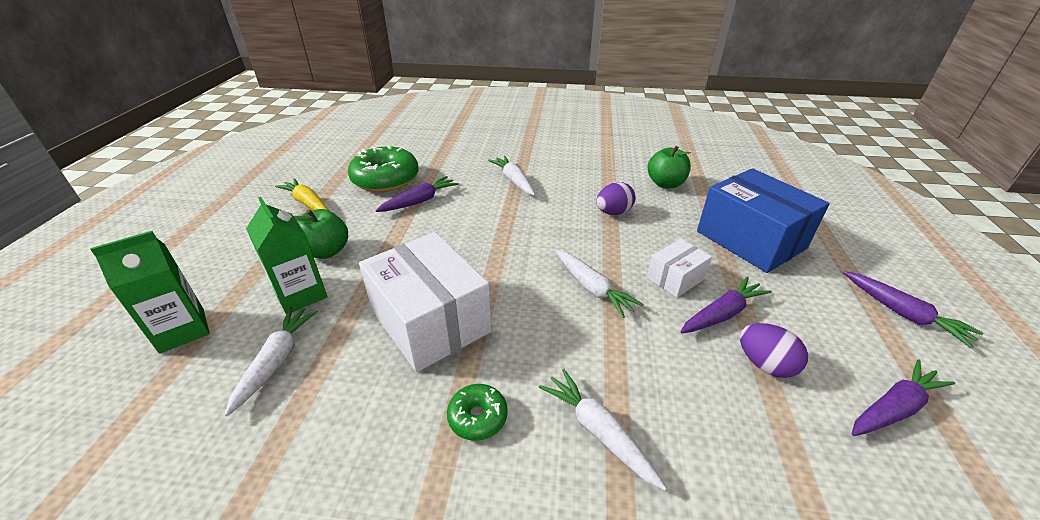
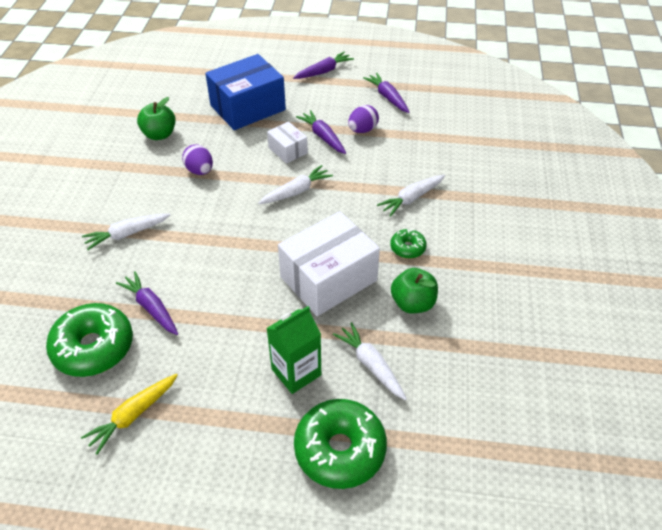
camera: 90 degrees left, 10 degrees up
green carton [90,231,210,354] -> green donut [294,399,387,489]
white carrot [225,307,318,416] -> white carrot turned 45 degrees clockwise [333,322,407,400]
green apple [294,209,348,259] -> green apple moved to [391,268,438,313]

